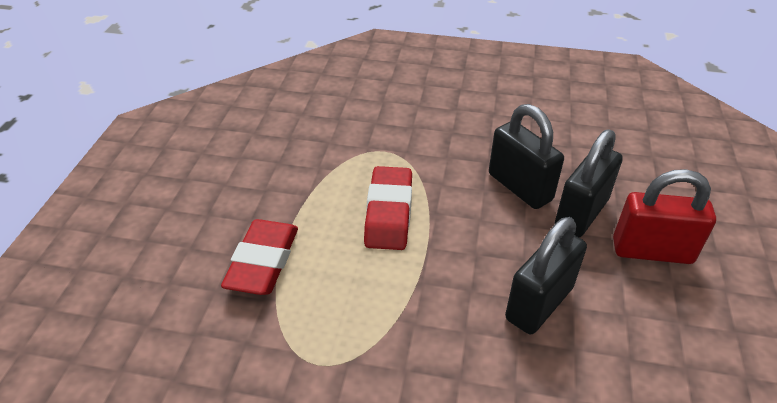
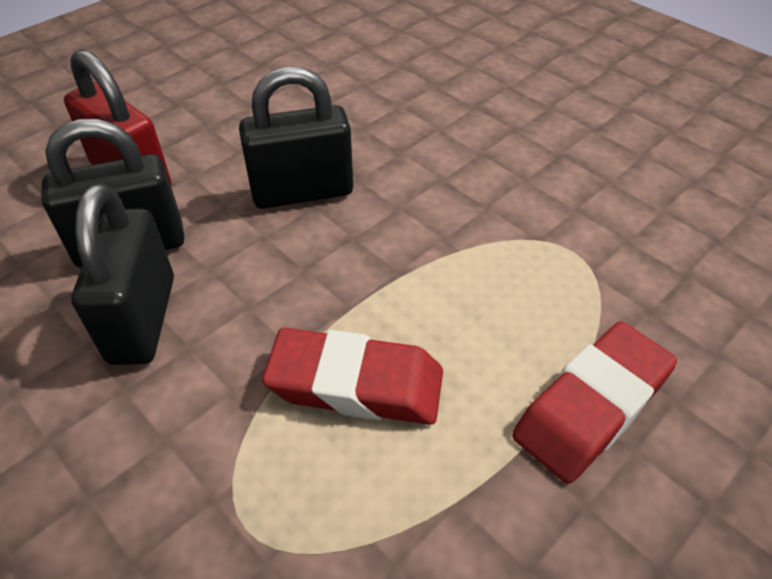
camera: 145 degrees left, 5 degrees up
red eraser [364,166,412,250] -> red eraser turned 60 degrees clockwise [262,328,443,425]

